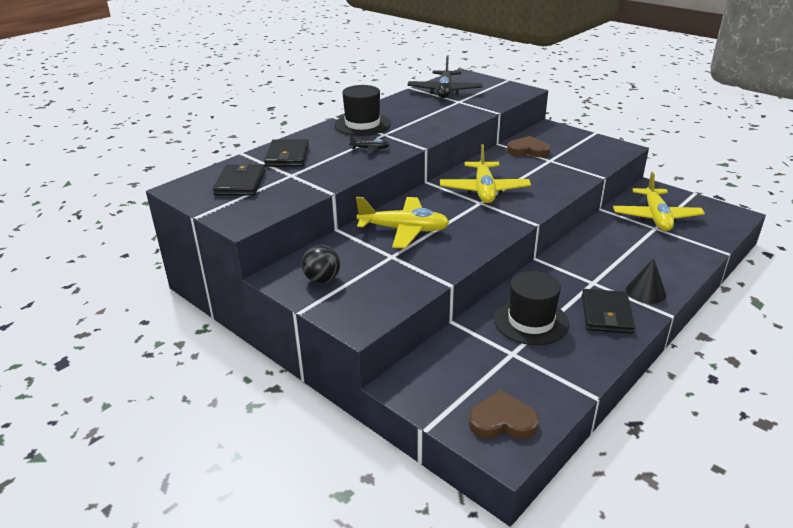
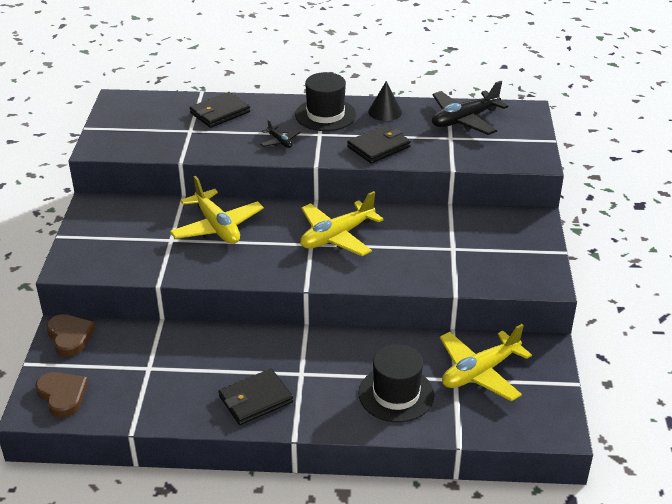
camera: 50 degrees right, 5 degrees up
black wallet [213,162,266,196] -> black wallet moved to [347,125,411,164]
black ball [301,245,341,283] -> none
black hat [494,271,569,345] -> black hat moved to [359,344,434,422]
brown heart [507,136,551,157] -> brown heart moved to [46,314,96,357]
black cone [626,258,666,304] -> black cone moved to [368,81,402,121]

